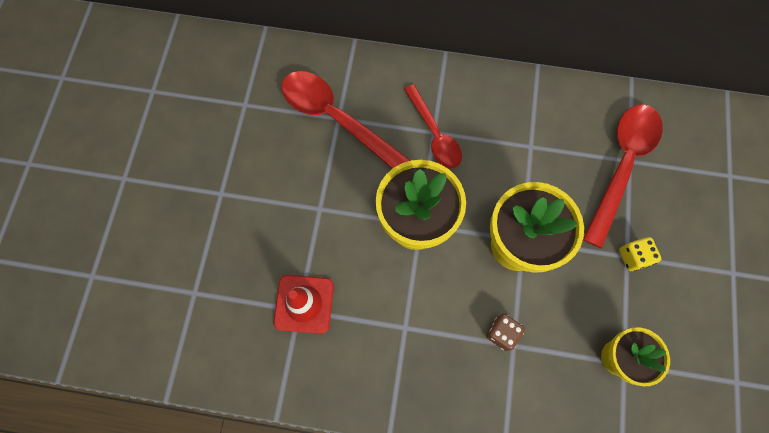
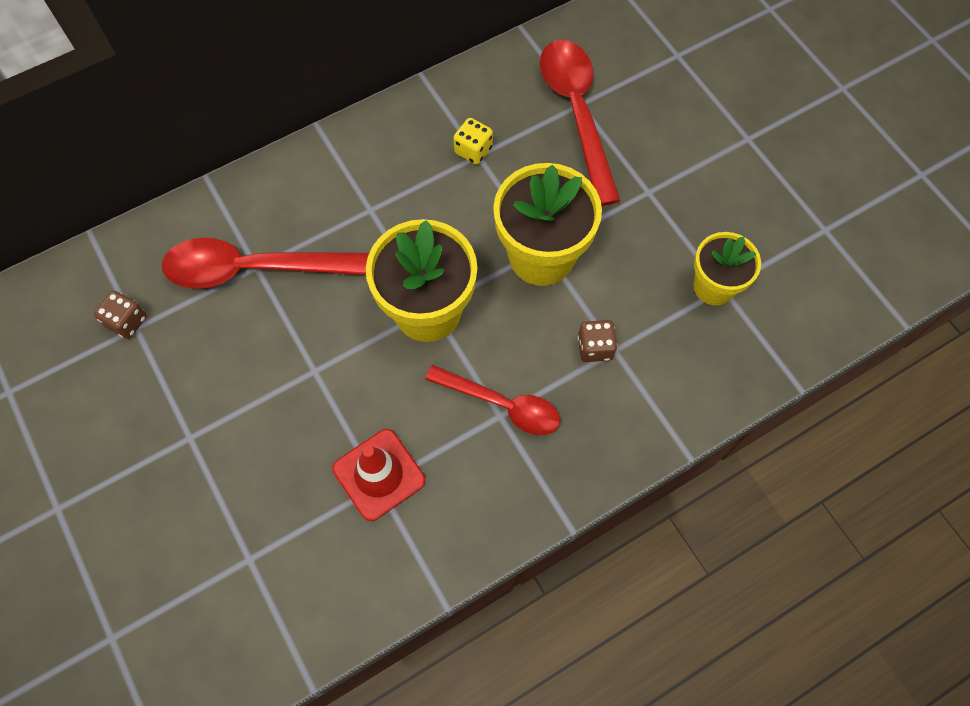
camera: 40 degrees left, 5 degrees down
red spoon [404,85,462,168] -> red spoon moved to [425,365,560,435]
yellow dice [619,237,661,271] -> yellow dice moved to [453,118,493,165]
none -> brown dice [94,291,147,339]

